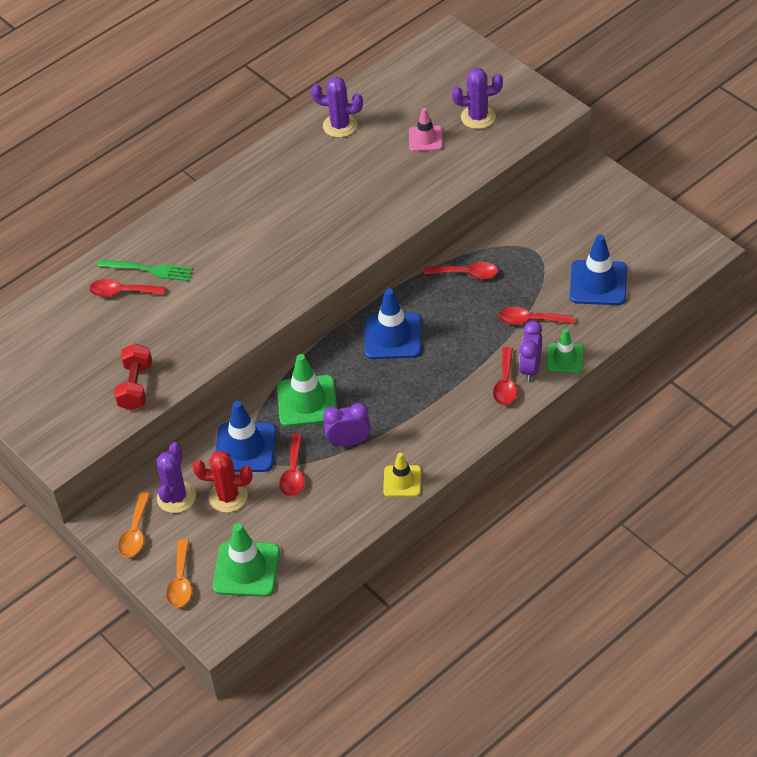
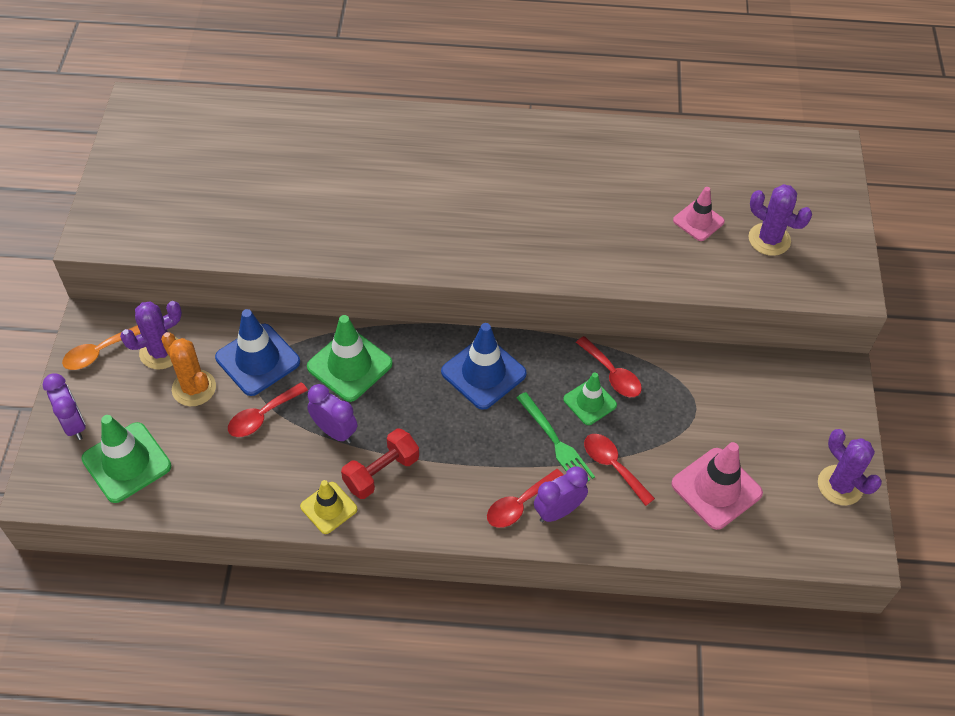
camera: 40 degrees right, 5 degrees up
red spoon [89,279,165,297] -> none
green fork [97,259,193,281] -> green fork moved to [516,392,595,482]
red dumbbell [114,343,152,410] -> red dumbbell moved to [341,428,419,499]
orange spoon [166,539,192,607] -> purple clock [43,373,86,440]
red cactus [193,451,252,513] -> orange cactus [161,332,216,406]
purple cactus [311,77,363,138] -> purple cactus moved to [818,429,882,506]
green traffic cone [546,329,584,373] -> green traffic cone moved to [563,373,617,425]
blue traffic cone [570,234,627,305] -> pink traffic cone [671,442,763,530]

